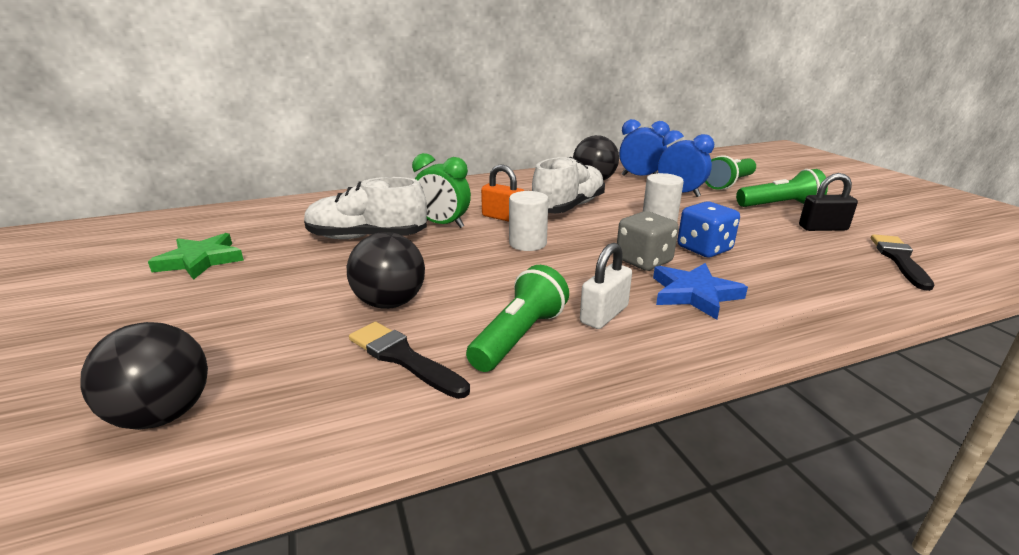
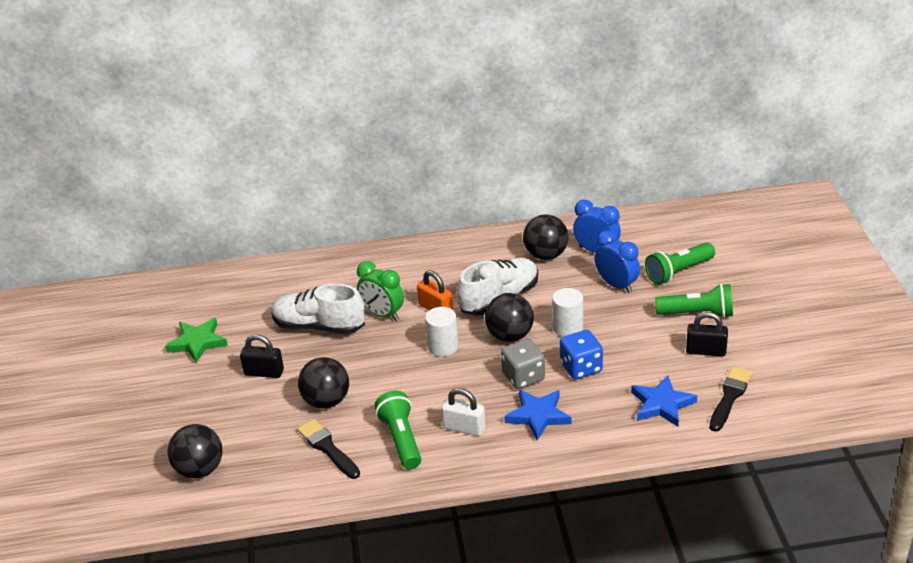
camera: 15 degrees right, 10 degrees up
green flashlight [466,265,569,372] -> green flashlight turned 60 degrees counterclockwise [374,391,421,469]
white padlock [580,243,632,329] -> white padlock turned 60 degrees clockwise [441,388,485,436]
none -> black padlock [240,334,284,378]
none -> black ball [485,293,534,342]
none -> blue star [631,375,697,427]

